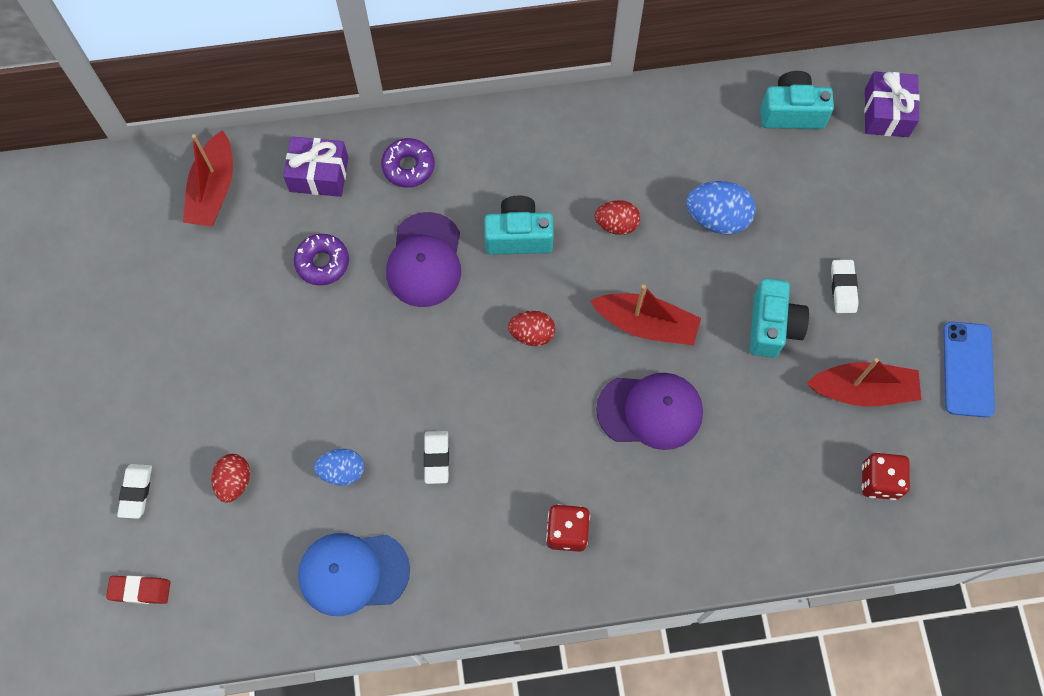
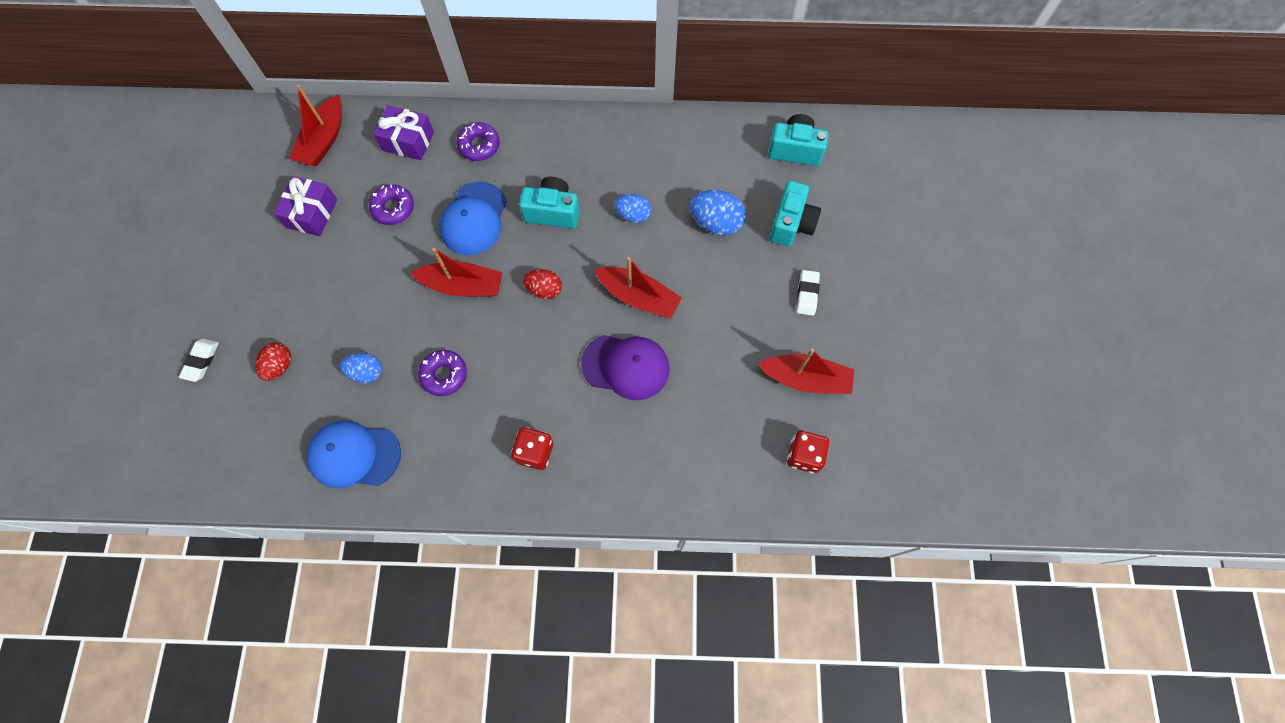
camera: 10 degrees right, 0 degrees up
red eraser [106,575,170,604] -> none
purple cap [386,212,461,307] -> blue cap [439,182,507,255]
white eraser [424,431,449,484] -> purple donut [418,350,467,396]
red egg [595,200,640,235] -> blue egg [614,194,651,223]
turquoise camera [750,278,809,358] -> turquoise camera moved to [770,181,821,247]
purple gift [864,71,920,137] -> purple gift moved to [274,176,337,236]
blue phone [943,322,995,418] -> none
none -> red boat [411,248,503,297]

